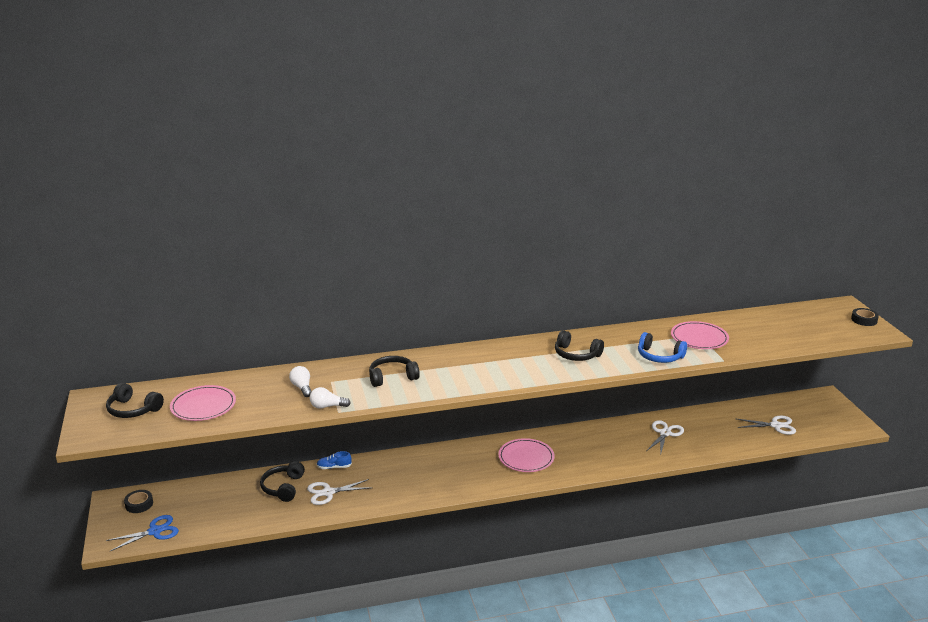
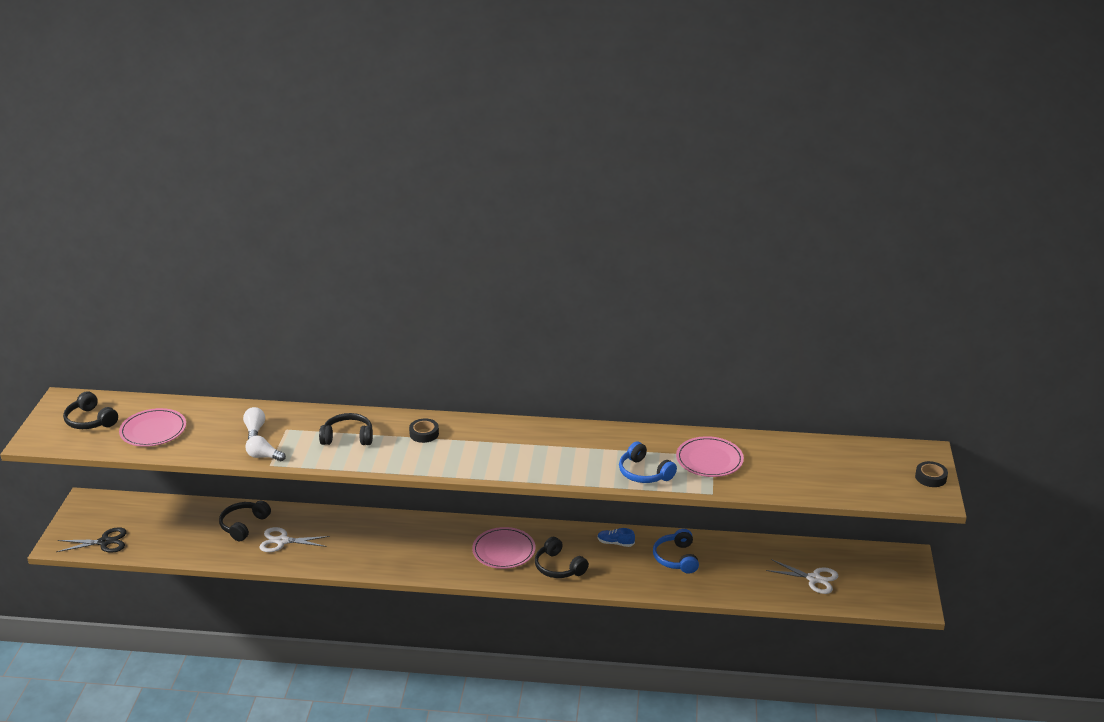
camera: 20 degrees right, 5 degrees up
blue scissors [106,515,179,551] -> black scissors [56,527,127,553]
black tape [124,490,153,513] -> black tape moved to [409,418,439,443]
blue shoe [317,451,352,469] -> blue shoe moved to [597,528,635,547]
black headphones [555,330,604,361] -> black headphones moved to [535,537,589,578]
white scissors [646,420,684,454] -> blue headphones [653,529,699,574]

